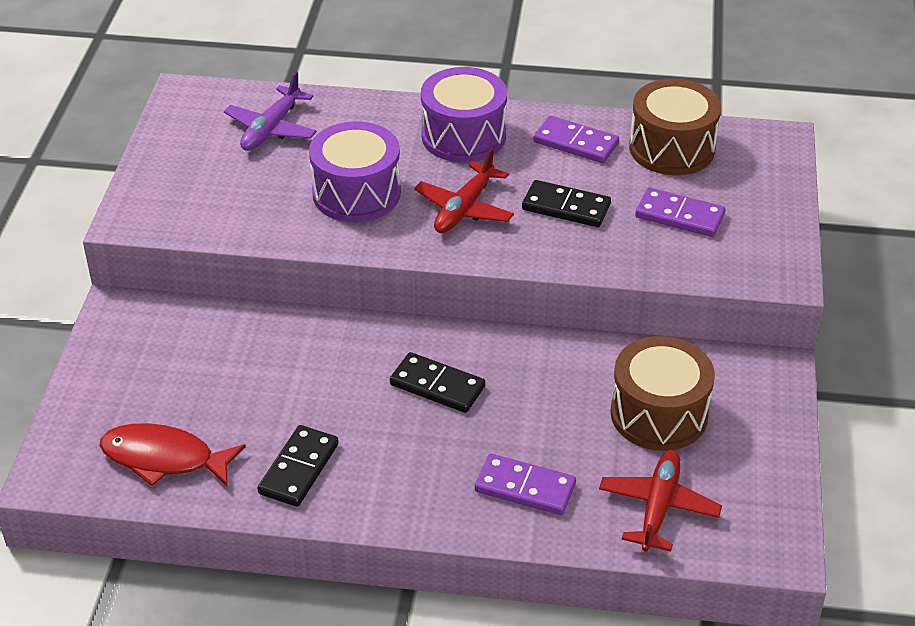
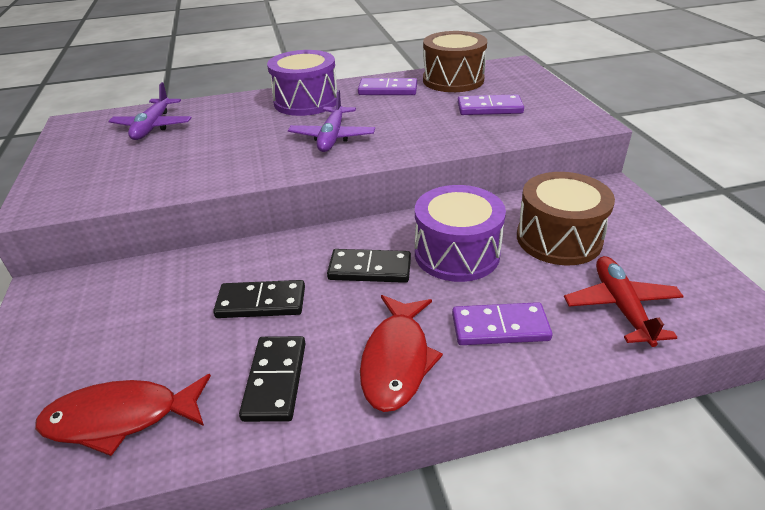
camera: 20 degrees left, 5 degrees down
purple drum [309,121,401,222] -> purple drum moved to [415,185,506,282]
red plane [414,147,514,233] -> purple plane [288,90,375,152]
black domino [522,180,611,227] -> black domino moved to [213,280,305,318]
none -> red fish [360,295,443,412]

